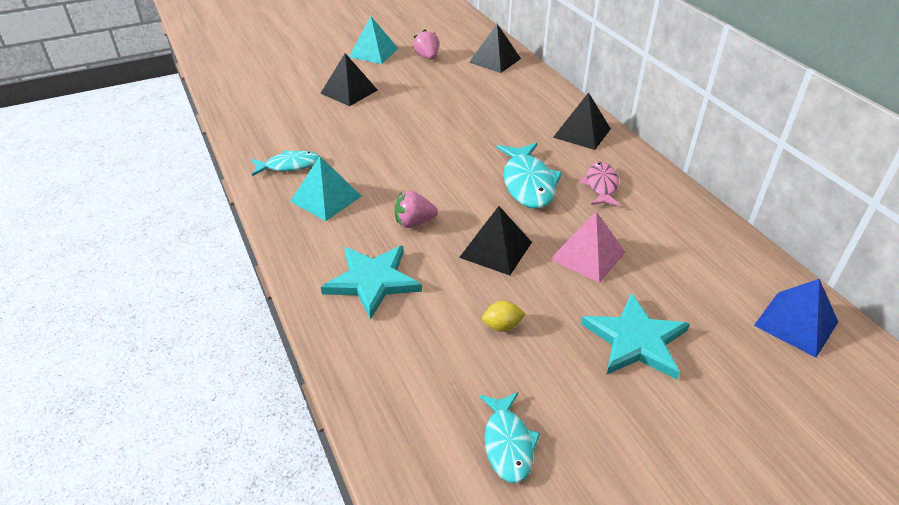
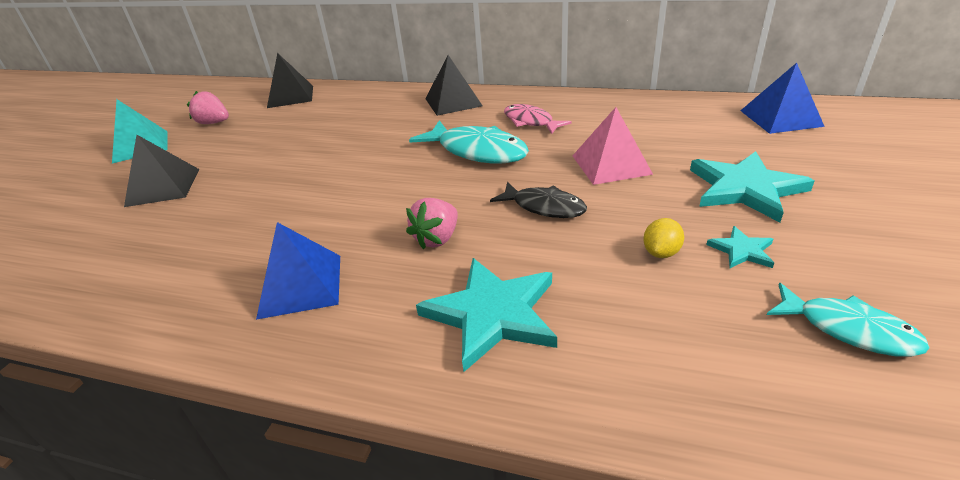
camera: 45 degrees left, 5 degrees down
turquoise fish [251,150,319,176] -> none
turquoise pyramid [290,156,362,221] -> blue pyramid [256,222,340,320]
black pyramid [459,206,532,275] -> black fish [490,182,587,218]
none -> turquoise star [706,226,774,268]

